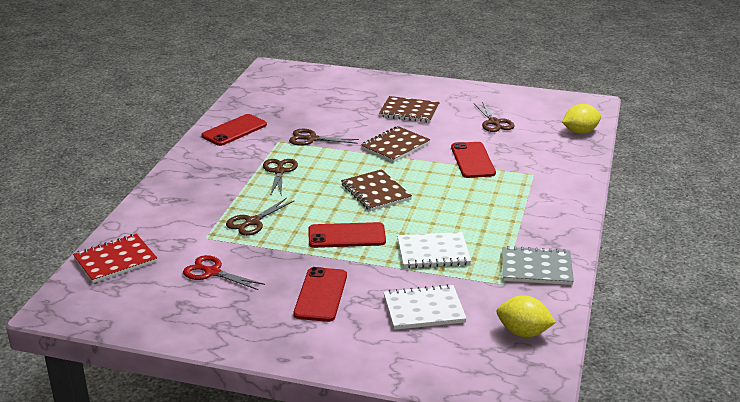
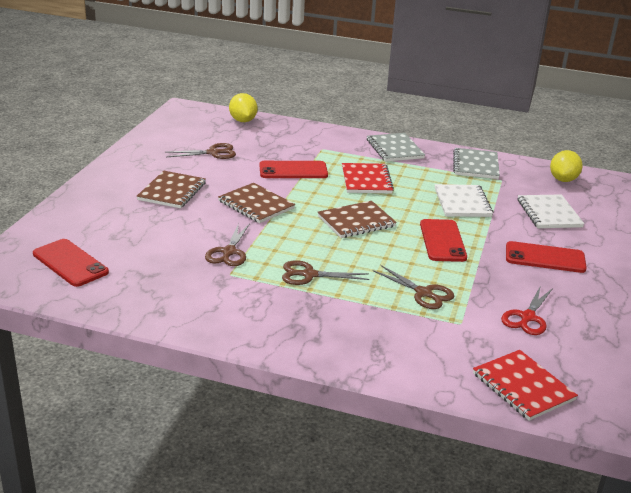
camera: 90 degrees left, 0 degrees up
red phone [201,114,267,146] -> red phone moved to [33,239,109,287]
none -> red notebook [342,163,394,193]
none -> grey notebook [367,133,425,162]

